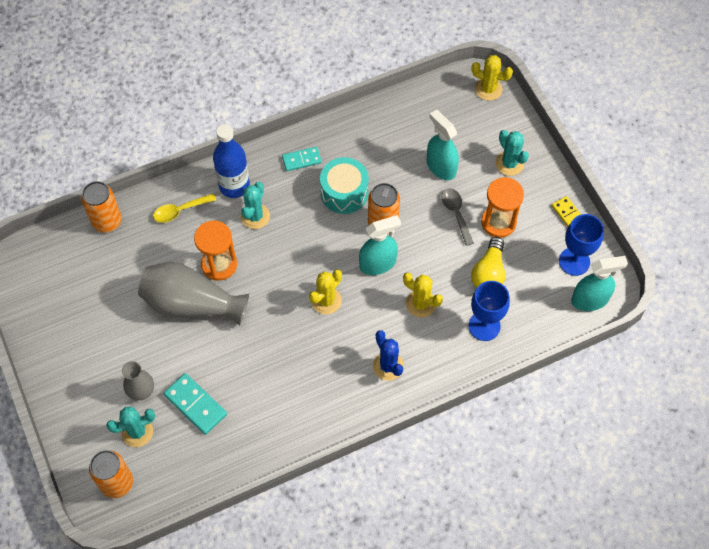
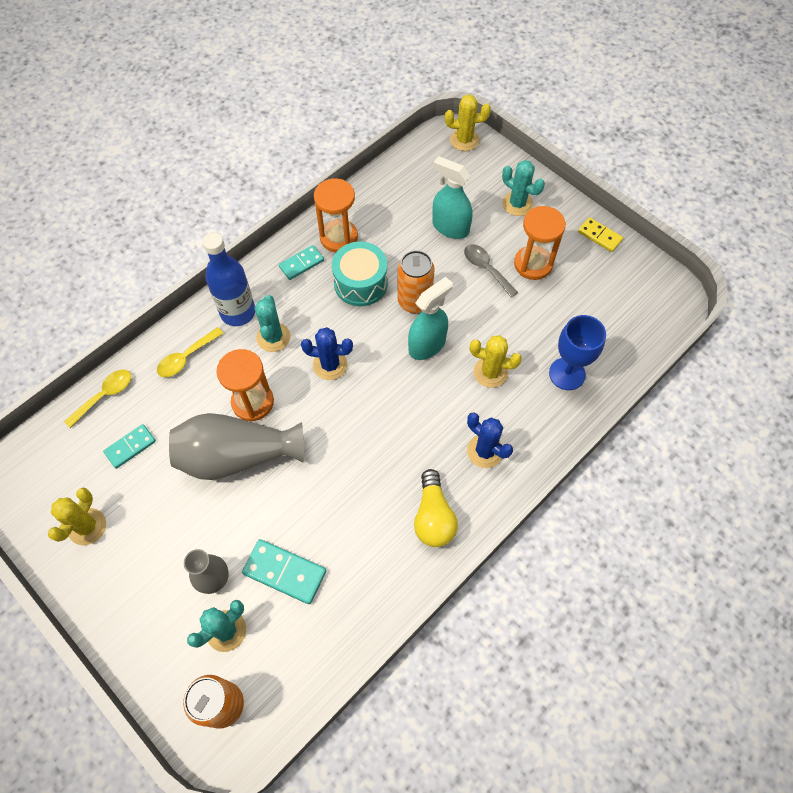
camera: 20 degrees left, 0 degrees up
orange can [81,181,122,233] -> yellow spoon [64,370,131,428]
yellow cactus [309,270,342,314] -> yellow cactus moved to [48,487,106,545]
yellow light bulb [471,237,505,288] -> yellow light bulb moved to [414,469,458,547]
blue goblet [559,214,604,276] -> none
turquoise spray bottle [571,256,628,311] -> none
none -> turquoise domino [103,424,156,469]
none -> blue cactus [301,327,353,380]
none -> orange hourglass [314,179,358,252]

